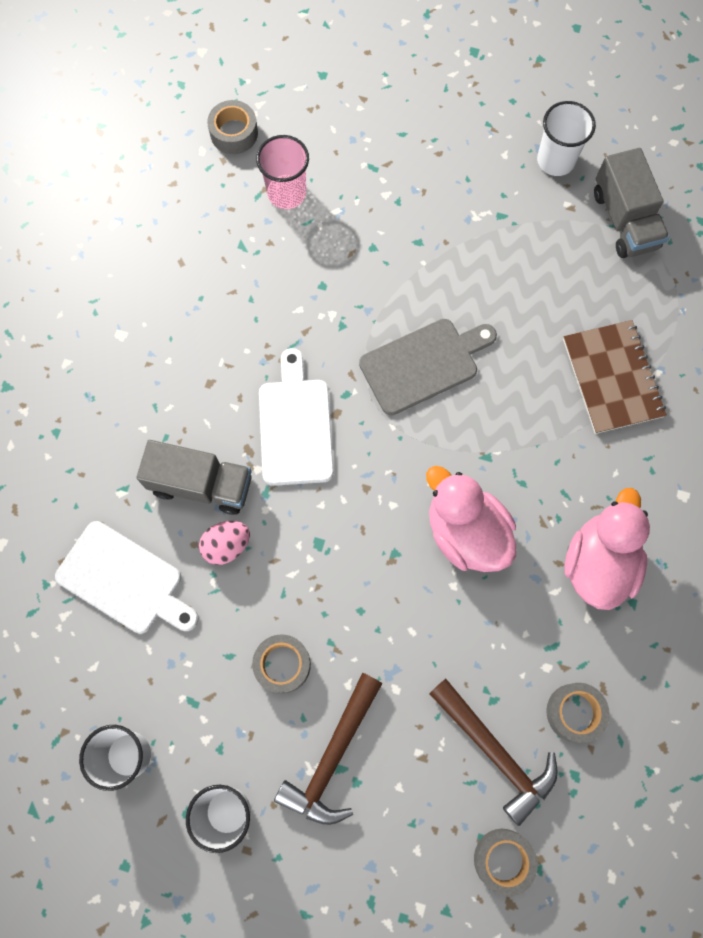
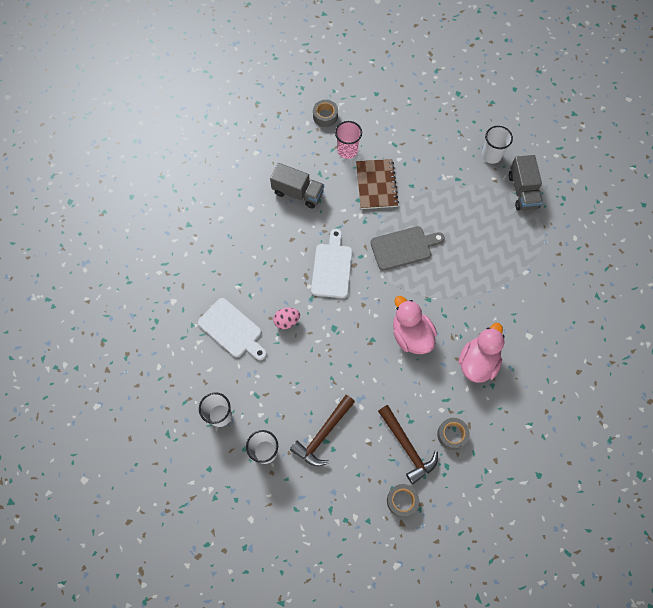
camera: 10 degrees right, 5 degrees down
grey truck [136,440,252,515] -> grey truck moved to [270,163,324,209]
grey tape [252,634,311,694] -> none
brown notebook [563,320,667,434] -> brown notebook moved to [356,159,399,209]

